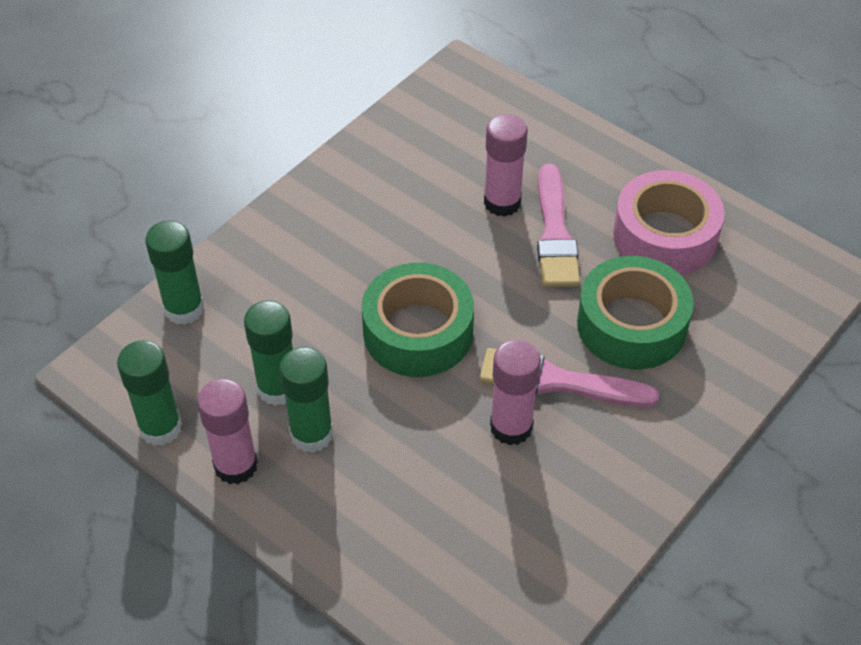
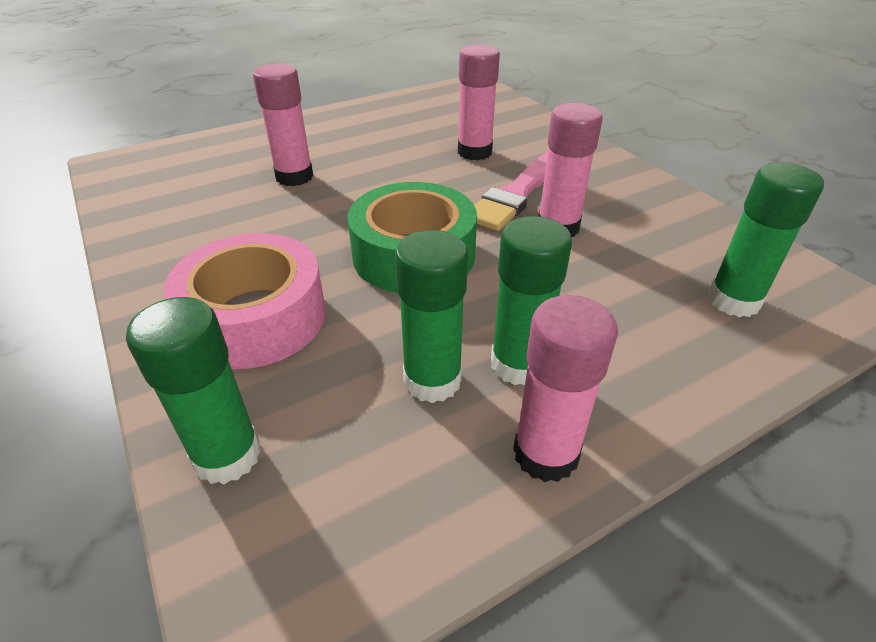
camera: 70 degrees left, 10 degrees down
green glue stick [117,340,182,446] -> green glue stick moved to [708,162,824,317]
pink brush [537,164,580,287] -> none
green tape [577,256,694,369] -> pink glue stick [458,44,500,160]
pink tape [613,170,725,275] -> pink tape moved to [164,233,326,369]

